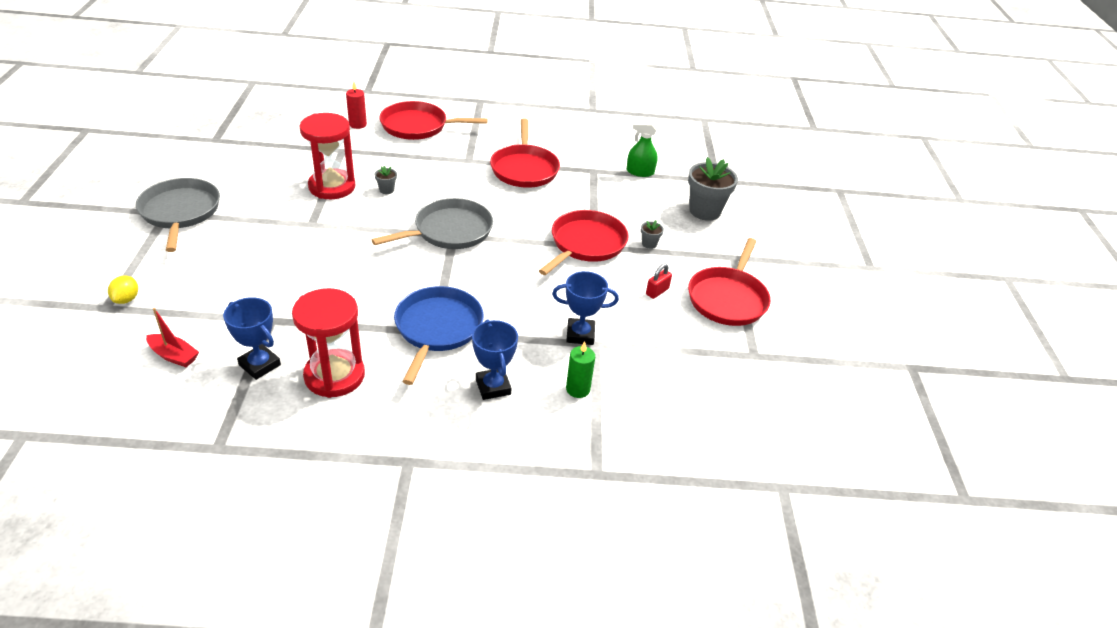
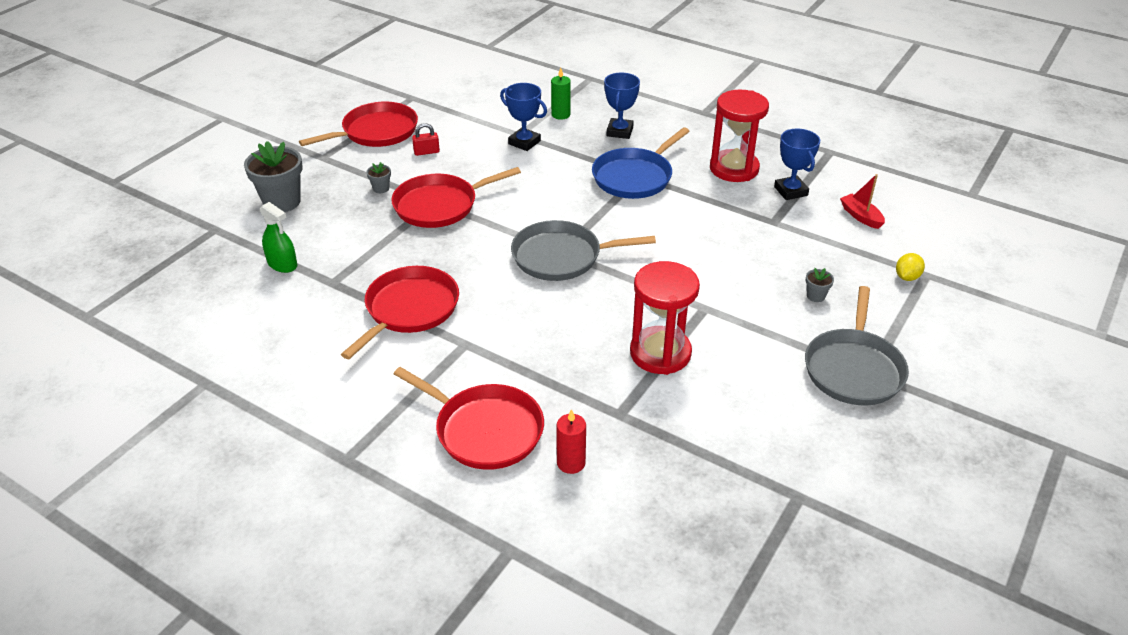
camera: 145 degrees left, 0 degrees up
grey flower pot [375,166,397,194] -> grey flower pot moved to [806,268,834,302]

